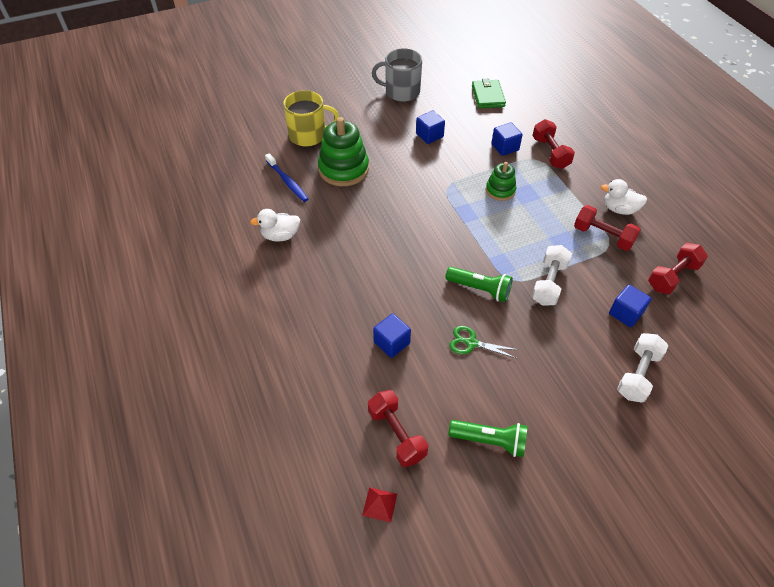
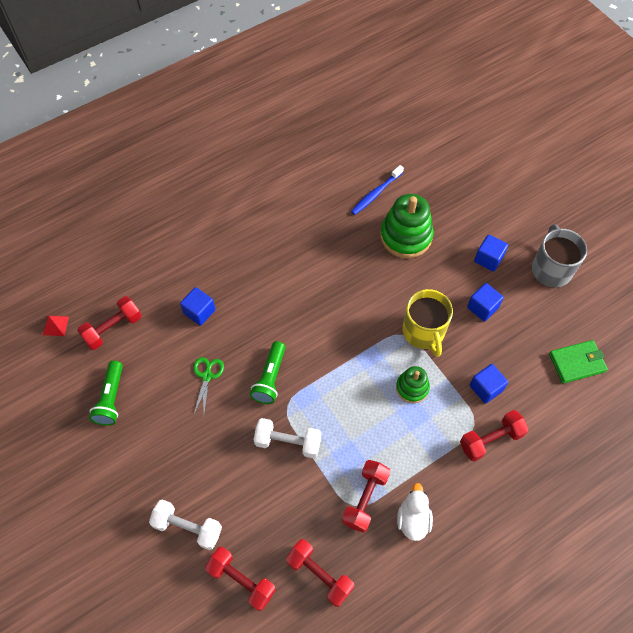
camera: 80 degrees right, 10 degrees up
white duck [250,209,300,242] -> none
yellow mug [283,90,339,147] -> yellow mug moved to [402,289,453,357]
blue cube [609,285,652,327] -> blue cube moved to [474,235,508,272]
none -> red dumbbell [205,547,276,611]

